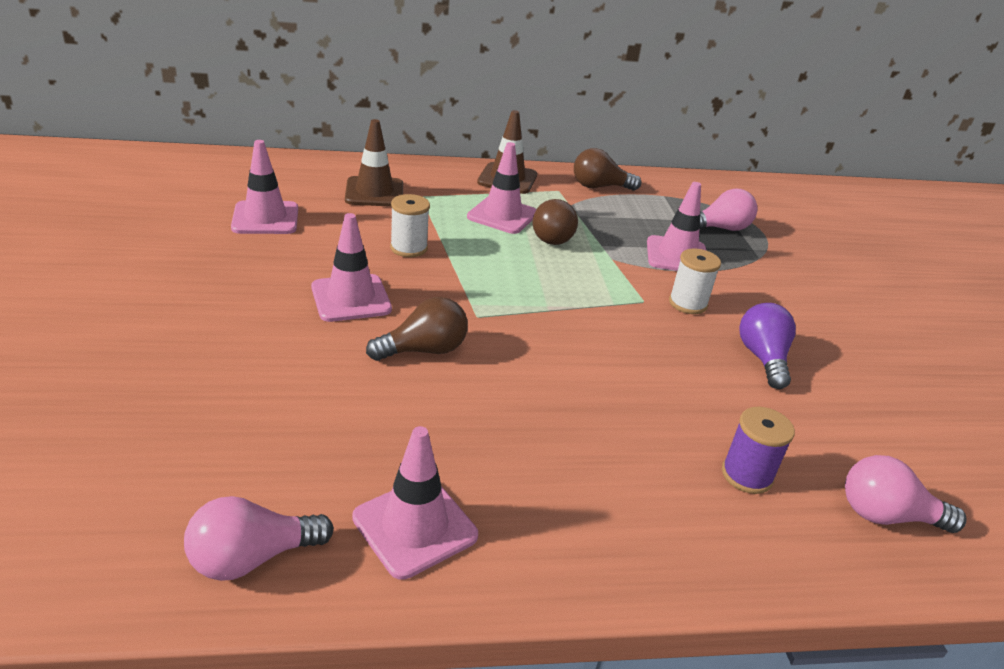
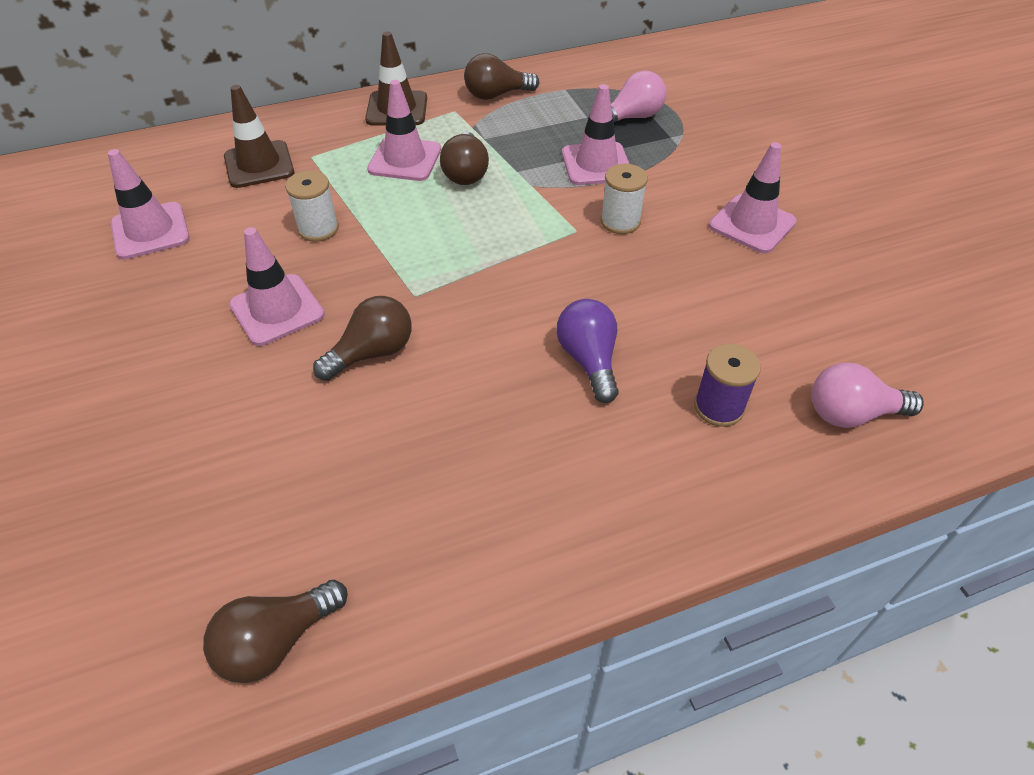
camera: 10 degrees left, 15 degrees up
pink light bulb [184,496,334,581] -> brown light bulb [203,579,347,683]
pink traffic cone [352,426,478,580] -> pink traffic cone moved to [709,142,797,253]
purple light bulb [739,303,796,389] -> purple light bulb moved to [556,299,619,403]

